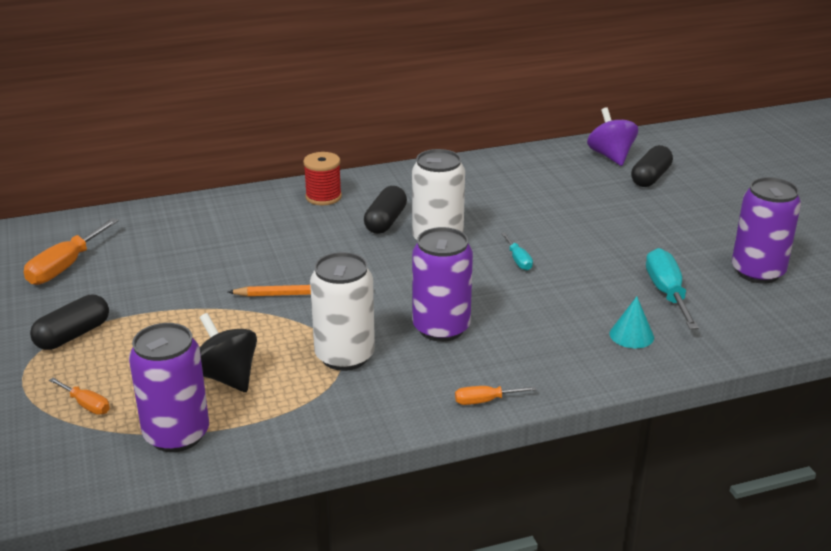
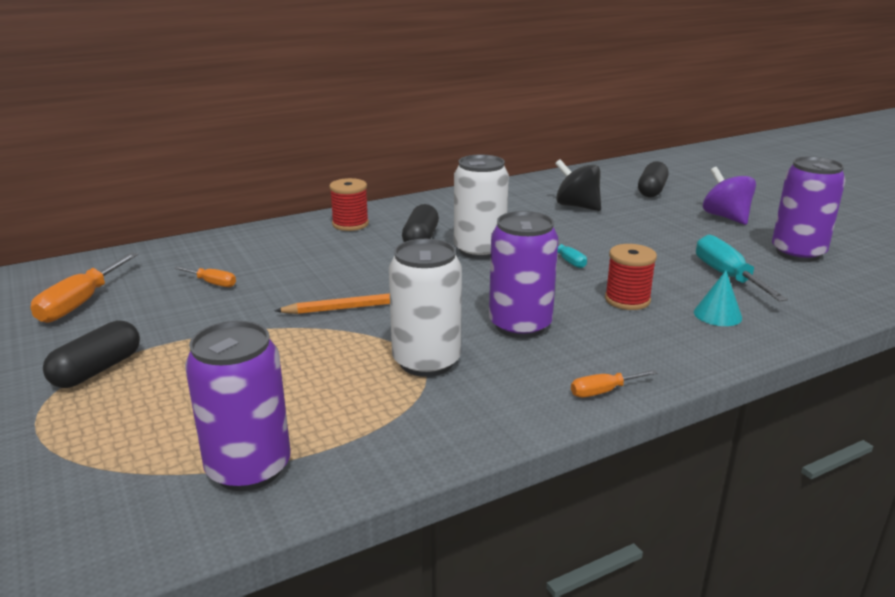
camera: 10 degrees left, 5 degrees down
orange screwdriver [49,378,110,415] -> orange screwdriver moved to [174,266,236,287]
black spinning top [200,313,257,392] -> black spinning top moved to [555,159,601,211]
purple spinning top [587,107,638,166] -> purple spinning top moved to [703,167,756,225]
none -> red spool [605,244,657,310]

